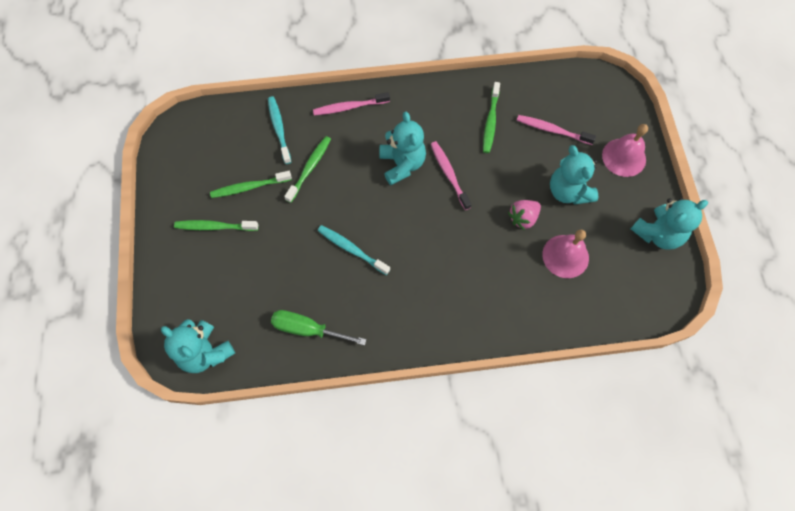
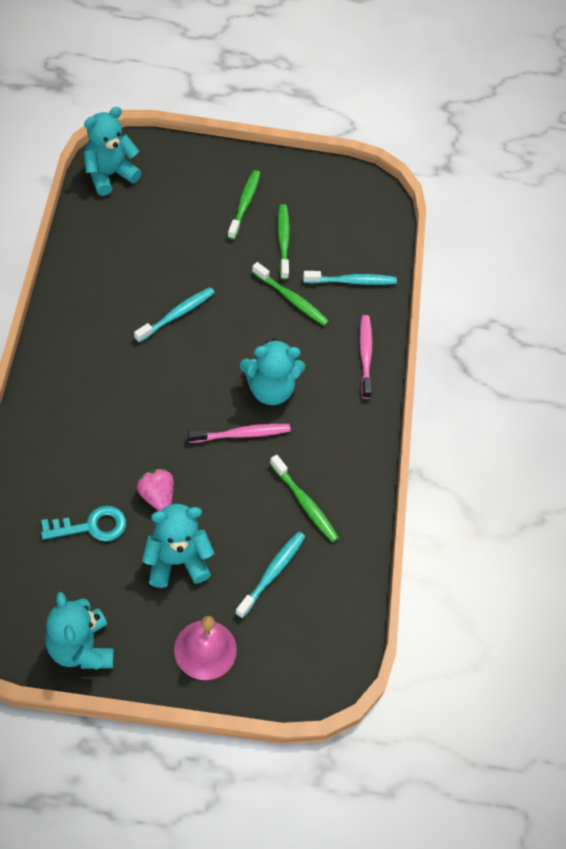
camera: 95 degrees right, 10 degrees down
green screwdriver [271,310,367,346] -> none
green toothbrush [483,82,500,153] -> green toothbrush turned 150 degrees counterclockwise [270,455,339,542]
pink toothbrush [517,115,596,145] -> turquoise toothbrush [235,532,305,618]
pink bell [542,230,589,278] -> turquoise key [41,506,126,541]

